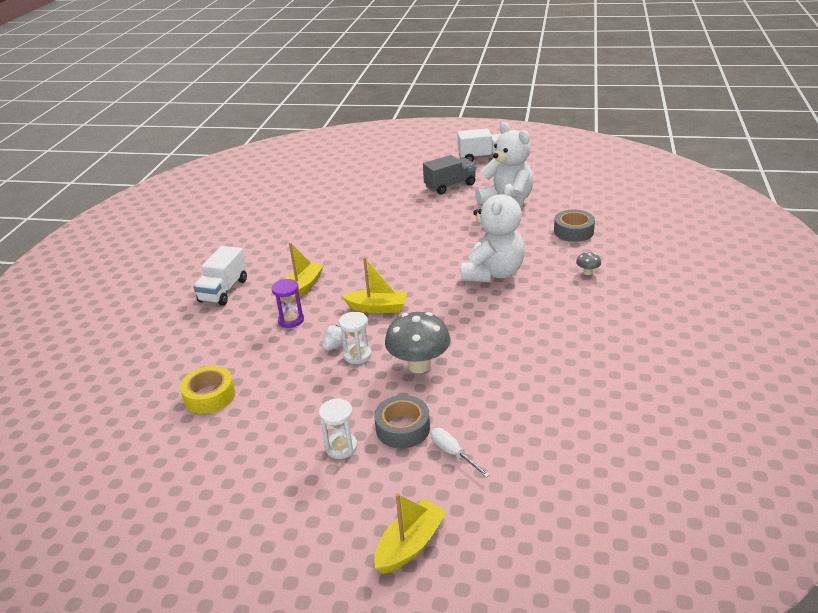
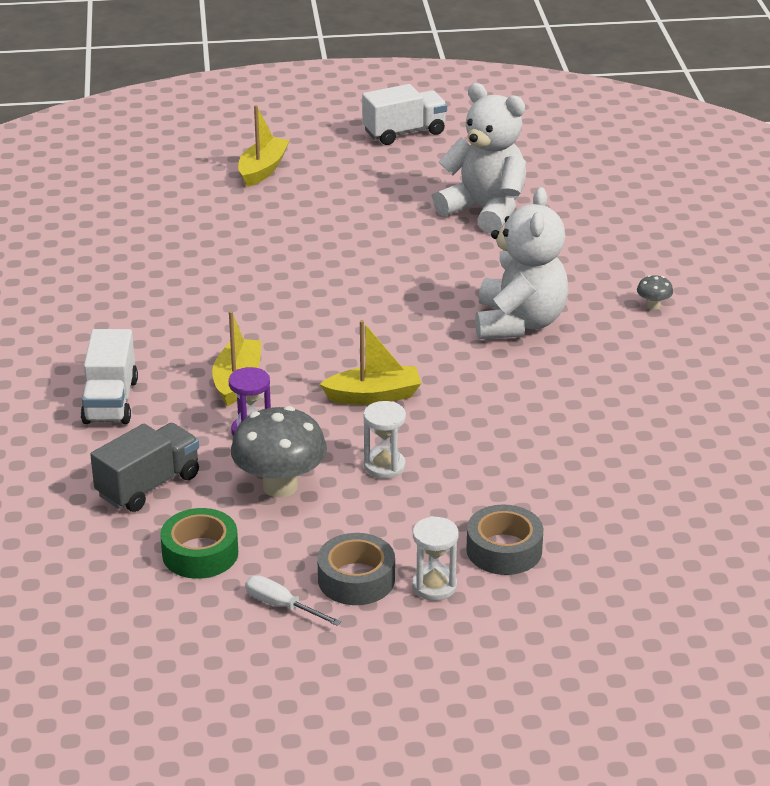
camera: 20 degrees left, 0 degrees up
yellow tape [180,366,235,414] -> green tape [160,508,238,579]
white strawberry [322,325,348,350] -> none
yellow boat [374,493,447,574] -> yellow boat moved to [238,105,290,187]
grey mushroom [385,312,451,373] -> grey mushroom moved to [231,406,327,498]
grey truck [423,155,476,195] -> grey truck moved to [90,423,199,512]
white screwdriver [430,428,490,478] -> white screwdriver moved to [245,575,341,626]
grey tape [554,210,595,242] -> grey tape moved to [317,533,395,605]

